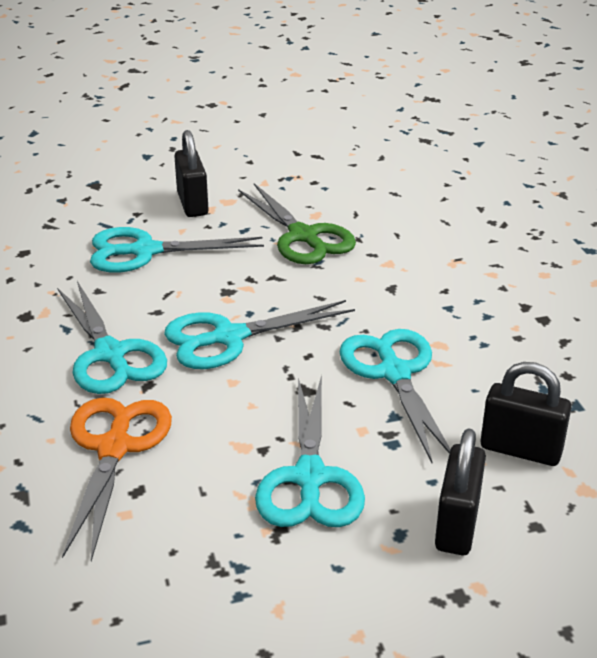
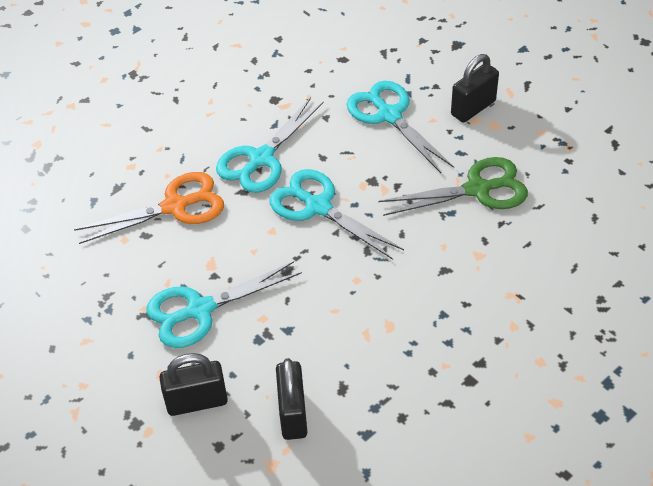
camera: 65 degrees right, 15 degrees up
green scissors [238,183,356,264] -> green scissors turned 135 degrees counterclockwise [378,157,528,216]
turquoise scissors [339,329,450,463] -> none

